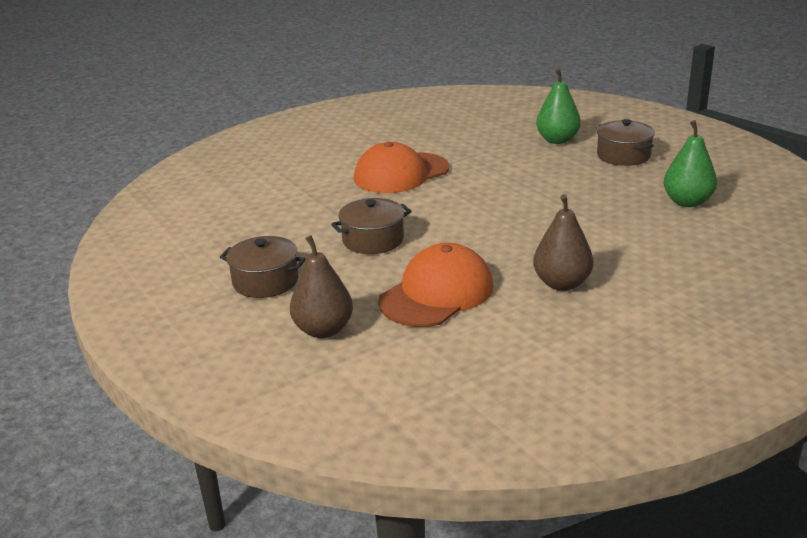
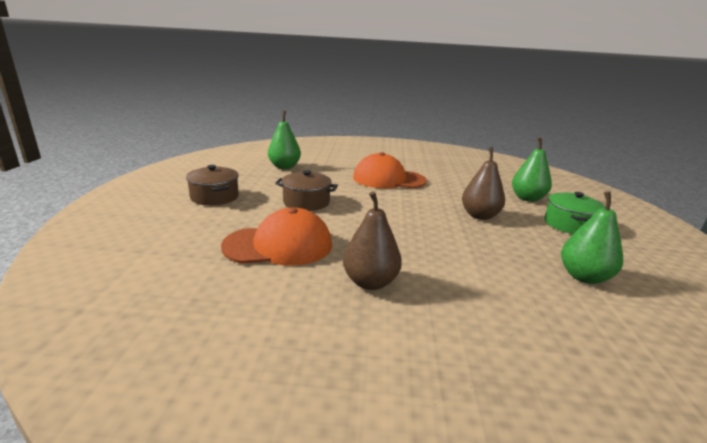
camera: 35 degrees right, 5 degrees down
brown pear [290,235,353,338] -> brown pear moved to [462,147,505,220]
brown pot [597,119,655,166] -> green pot [544,192,605,234]
none -> green pear [268,111,301,169]

